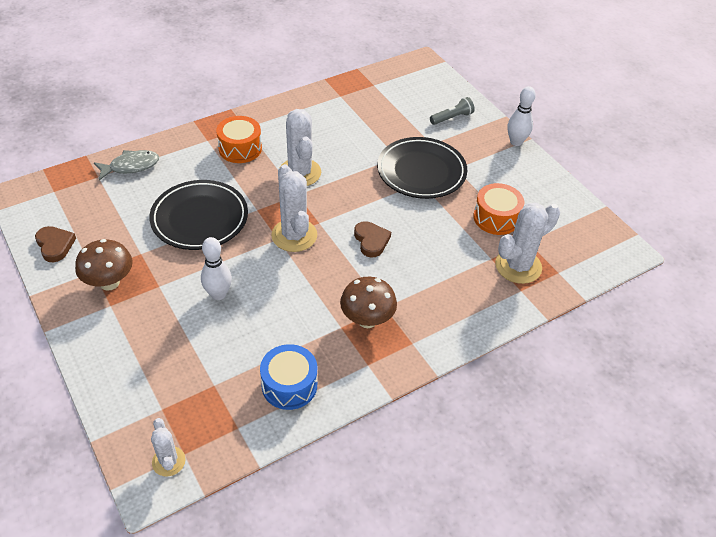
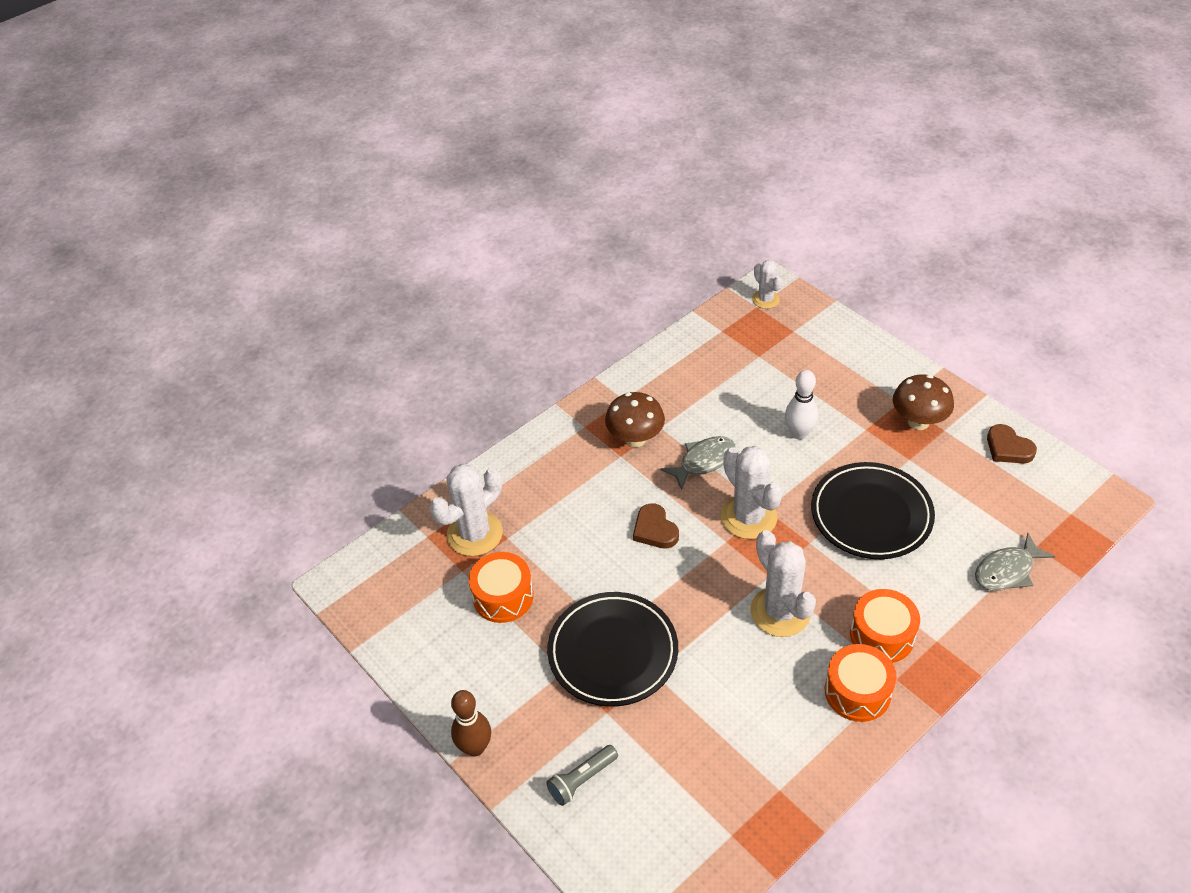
camera: 175 degrees right, 0 degrees up
blue drum [260,344,317,410] -> none
white bowling pin [508,86,536,146] -> brown bowling pin [451,690,491,757]
none -> grey fish [660,436,735,490]
none -> orange drum [825,644,897,722]

